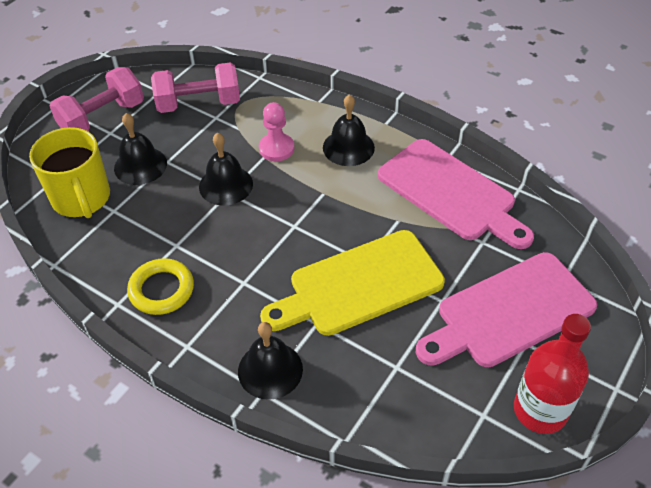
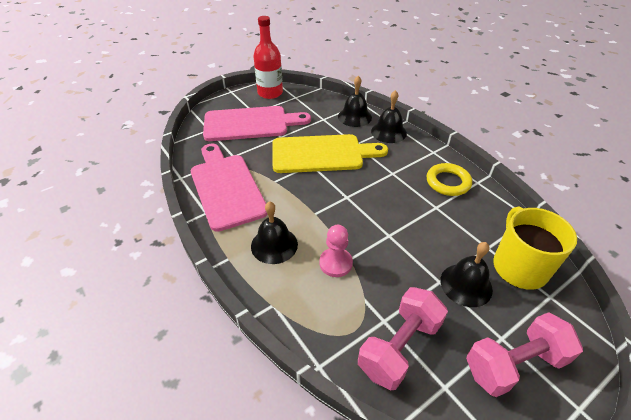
camera: 160 degrees left, 5 degrees down
pink dumbbell [151,62,240,113] -> pink dumbbell turned 60 degrees counterclockwise [358,287,448,391]
black bell [199,132,253,205] -> black bell moved to [338,76,372,127]

